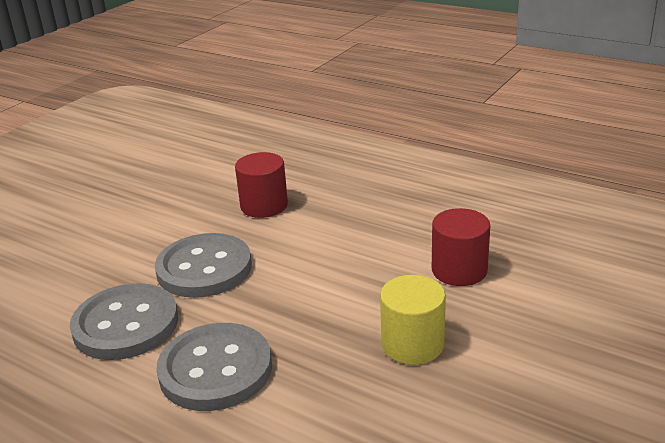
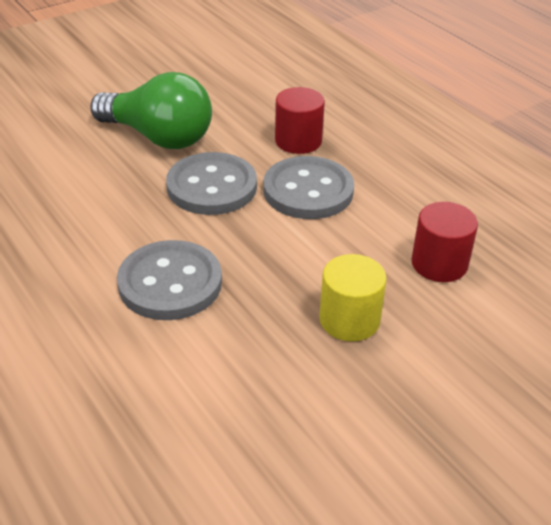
camera: 20 degrees right, 10 degrees up
grey button [70,283,178,360] -> grey button moved to [263,156,354,219]
none -> green light bulb [90,72,212,149]

